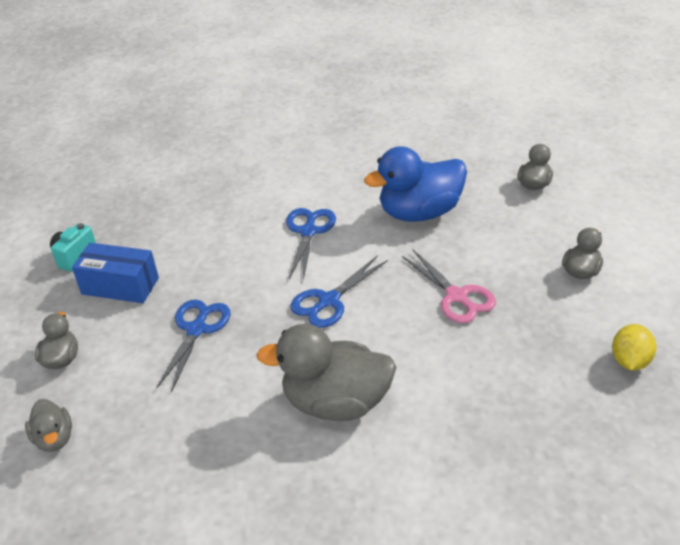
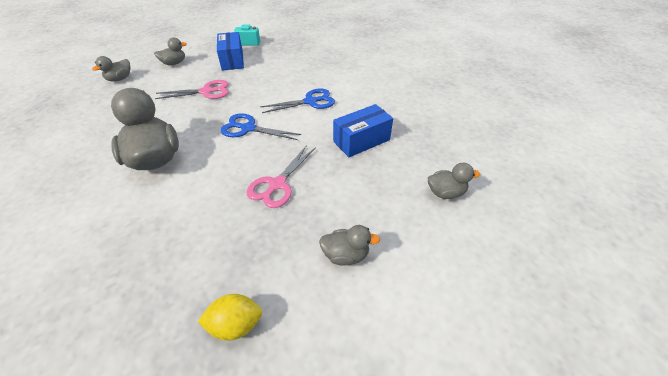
camera: 60 degrees right, 5 degrees up
blue scissors [156,300,231,392] -> pink scissors [155,80,229,99]
blue duck [364,146,467,222] -> blue box [333,104,393,157]

